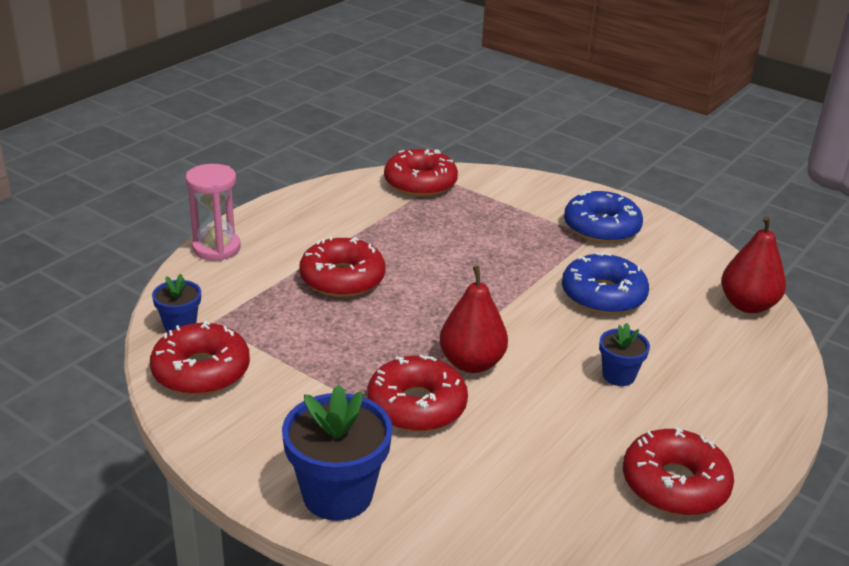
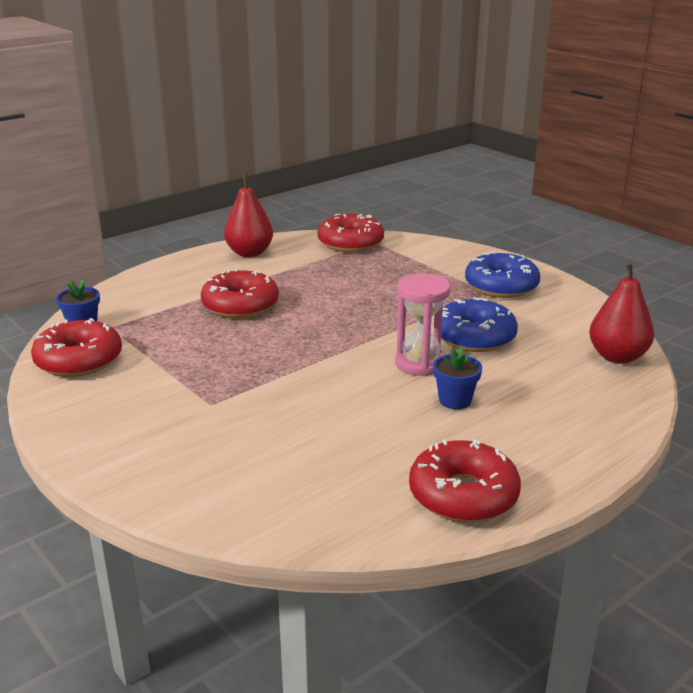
camera: 15 degrees right, 5 degrees down
pink hourglass [185,164,241,261] -> pink hourglass moved to [395,274,450,377]
blue flower pot [282,385,393,521] -> none
red donut [367,355,468,432] -> none
red pear [440,266,508,373] -> red pear moved to [224,173,273,257]

